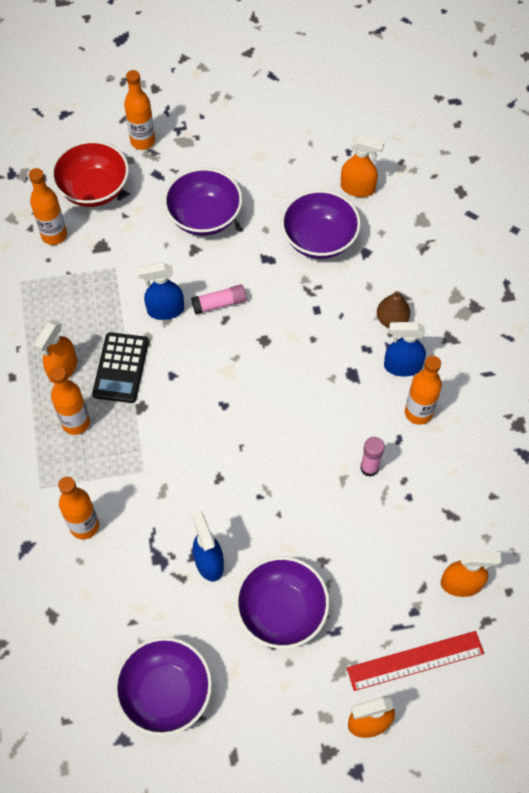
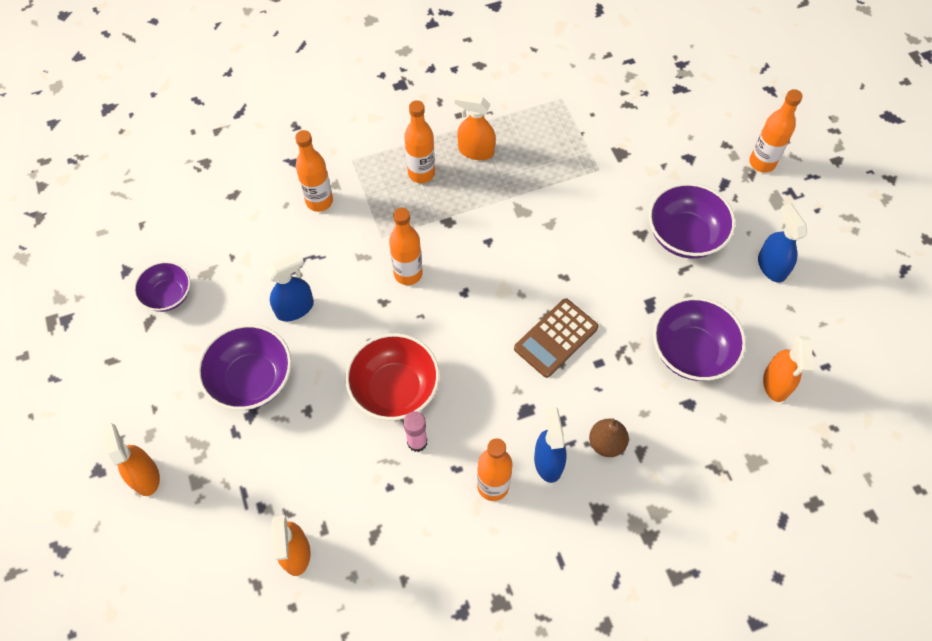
camera: 80 degrees right, 0 degrees up
orange bottle [29,168,67,245] -> orange bottle moved to [389,208,423,285]
red bowl [51,140,129,207] -> red bowl moved to [345,333,440,420]
black calculator [92,332,149,403] -> none
purple bowl [114,637,212,736] -> purple bowl [134,261,190,312], size x0.64
blue spray bottle [137,262,184,320] -> blue spray bottle moved to [758,203,807,283]
pink glue stick [191,284,247,315] -> none
red ruler [347,631,484,691] -> none
none -> brown calculator [514,298,599,378]

